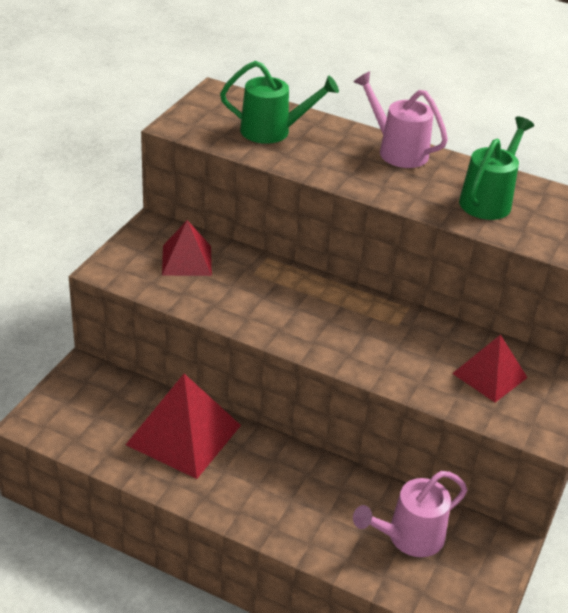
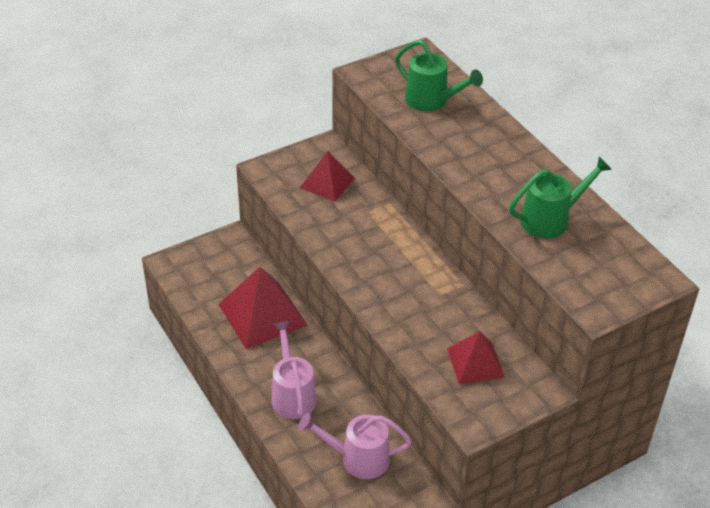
camera: 35 degrees right, 5 degrees up
pink watering can [354,71,448,168] -> pink watering can moved to [272,321,317,419]

